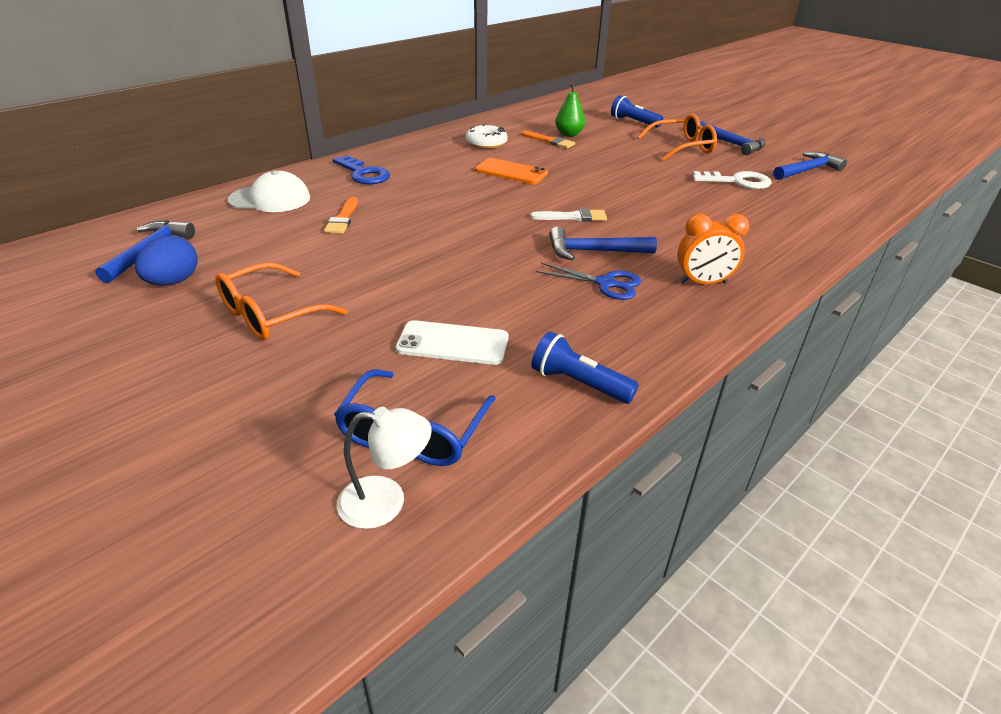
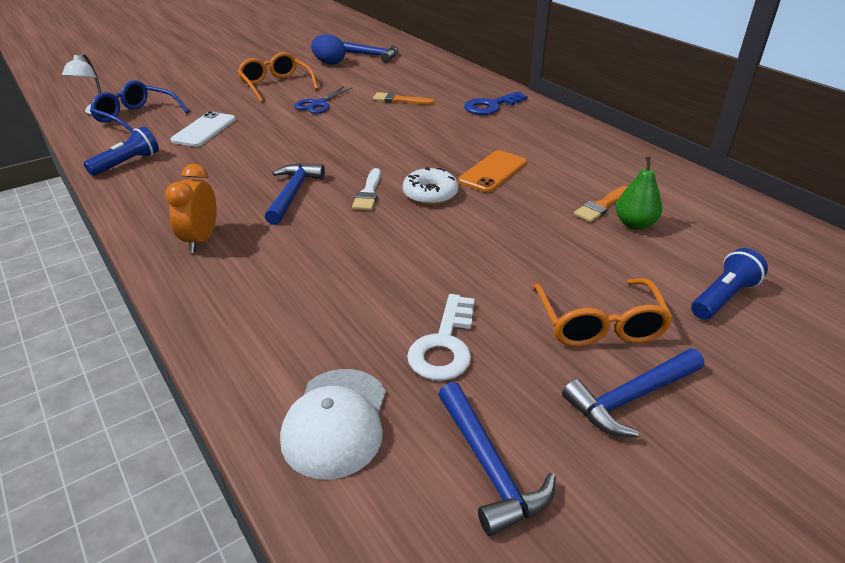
camera: 100 degrees right, 0 degrees up
white cap [228,170,310,212] -> white cap moved to [280,369,386,479]
white donut [466,124,508,149] -> white donut moved to [403,167,458,205]
blue scissors [536,263,641,300] -> blue scissors moved to [294,86,353,114]

